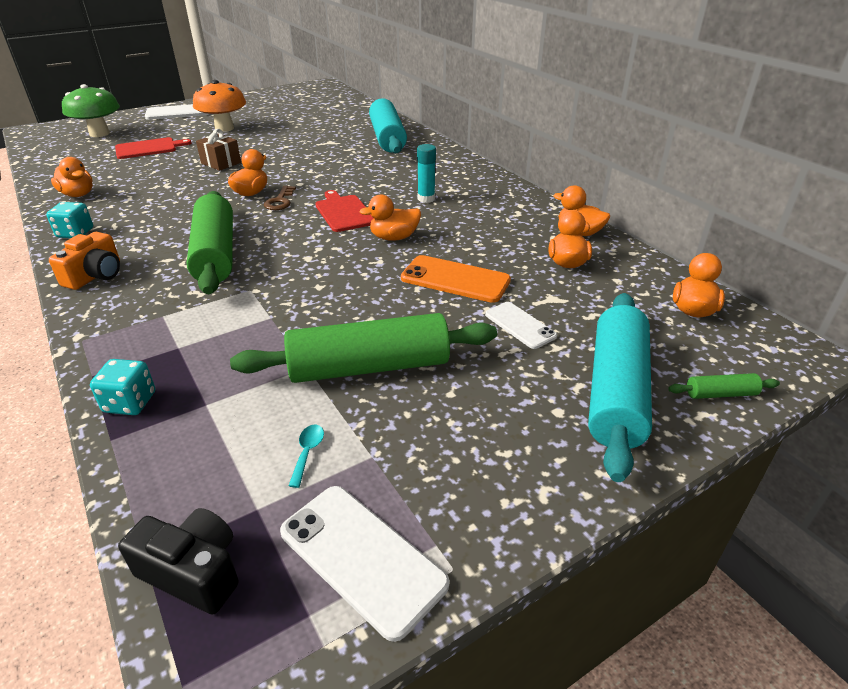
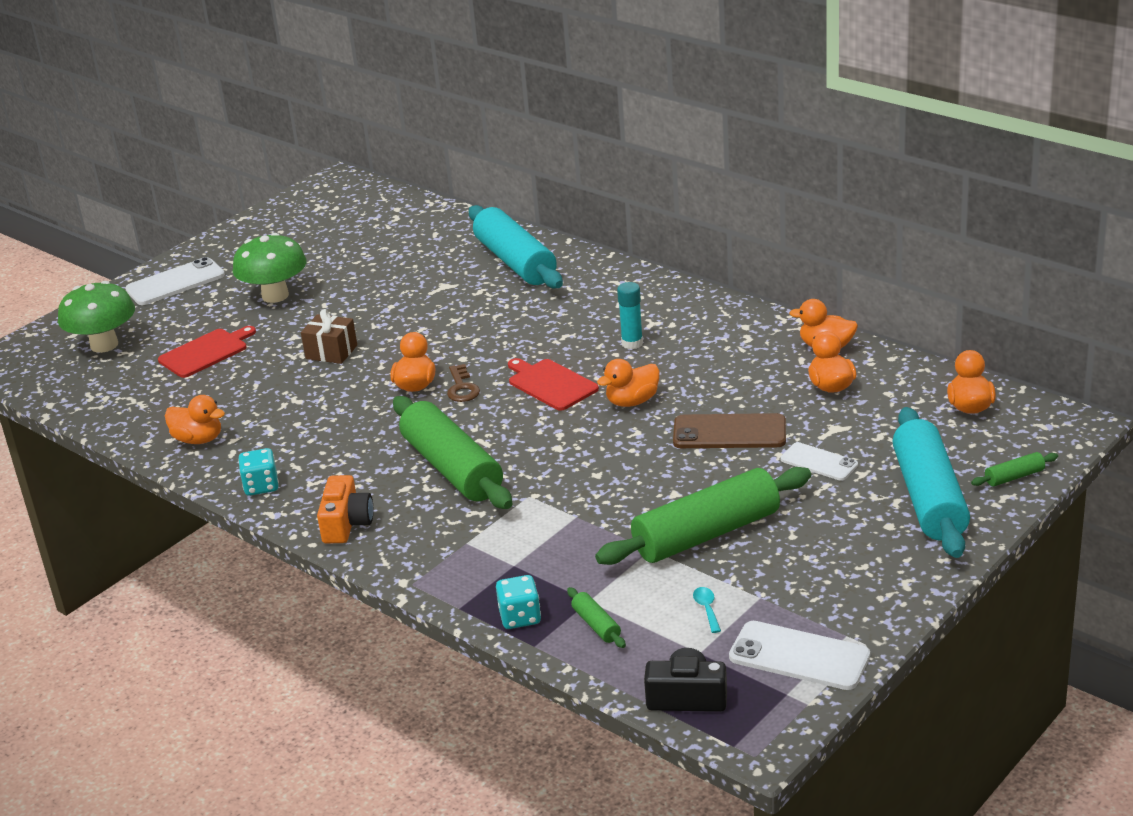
camera: 15 degrees left, 5 degrees down
orange mushroom [193,80,246,132] -> green mushroom [233,233,307,303]
orange phone [401,255,511,303] -> brown phone [673,413,786,448]
none -> green rolling pin [567,587,626,648]

